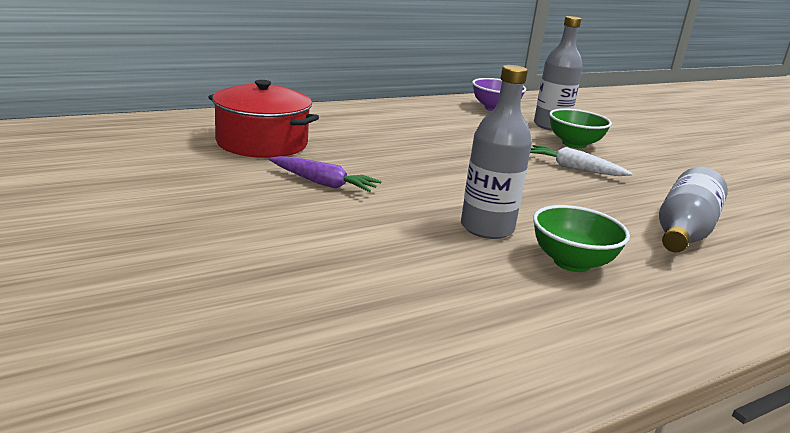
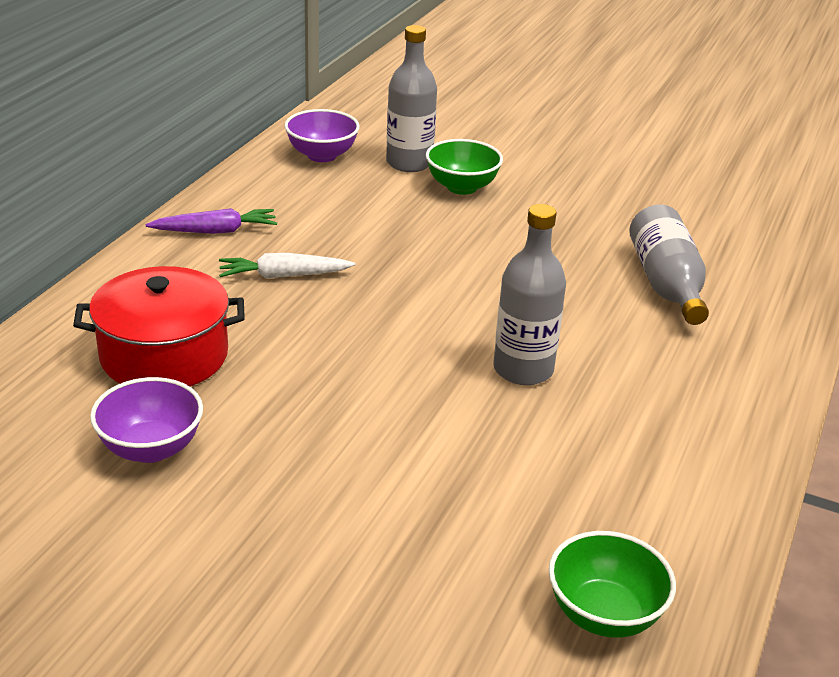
camera: 35 degrees left, 10 degrees up
purple carrot [269,156,382,192] -> purple carrot moved to [146,208,277,234]
white carrot [530,145,633,176] -> white carrot moved to [219,253,356,278]
green bowl [533,205,630,272] -> green bowl moved to [549,531,676,638]
none -> purple bowl [90,377,203,463]

